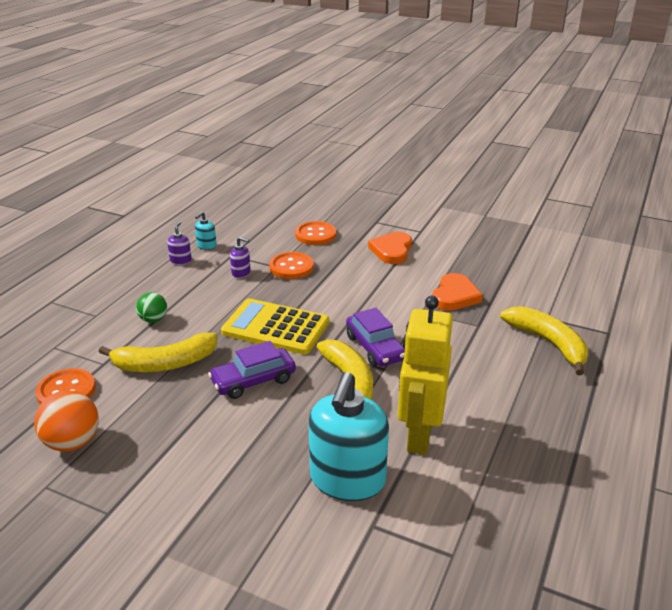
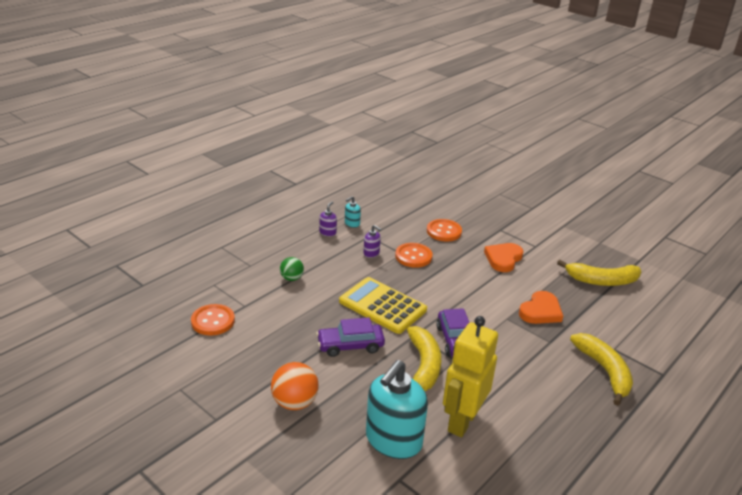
camera: 15 degrees right, 0 degrees up
orange ball [34,390,99,452] -> orange ball moved to [271,362,319,410]
yellow banana [99,333,217,372] -> yellow banana moved to [557,260,641,286]

